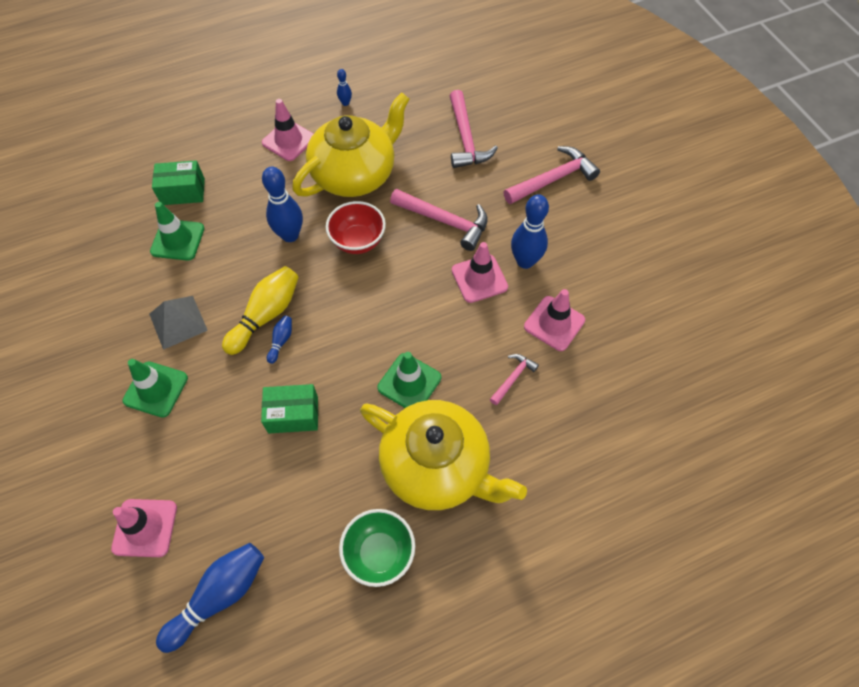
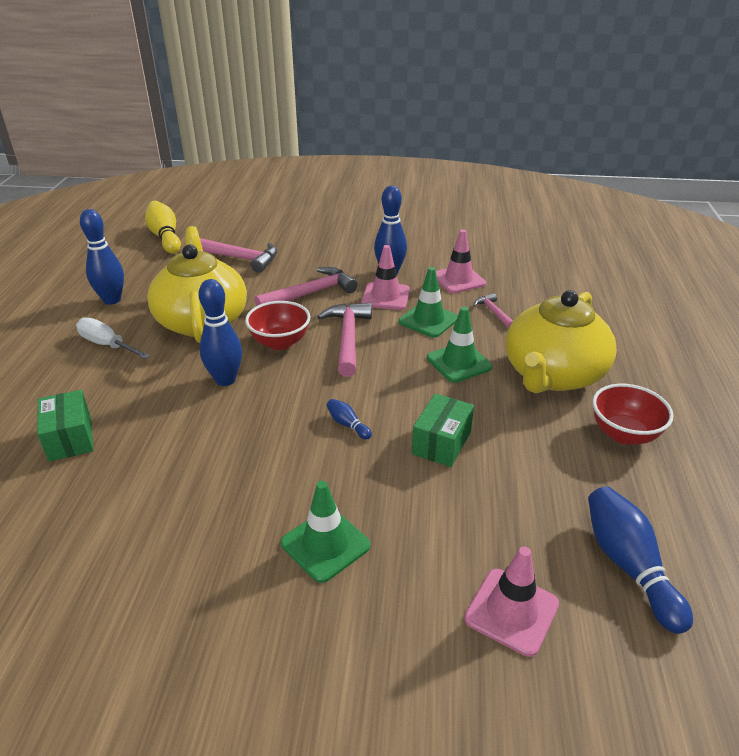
camera: 60 degrees left, 25 degrees down
grey pyramid [149,296,208,350] -> none
green traffic cone [150,202,204,261] -> green traffic cone moved to [399,267,458,338]
green box [152,161,205,205] -> green box turned 45 degrees counterclockwise [37,390,93,462]
yellow bowling pin [222,266,299,355] -> yellow bowling pin moved to [145,201,181,254]
pink traffic cone [262,99,314,161] -> white screwdriver [76,318,150,359]
blue bowling pin [337,69,352,106] -> blue bowling pin [80,209,124,305], size x2.08
green bowl [339,509,415,587] -> red bowl [592,384,673,445]
yellow teapot [360,400,527,510] -> yellow teapot turned 150 degrees clockwise [505,290,617,393]
pink hammer [504,146,600,204] -> pink hammer moved to [317,303,372,377]

